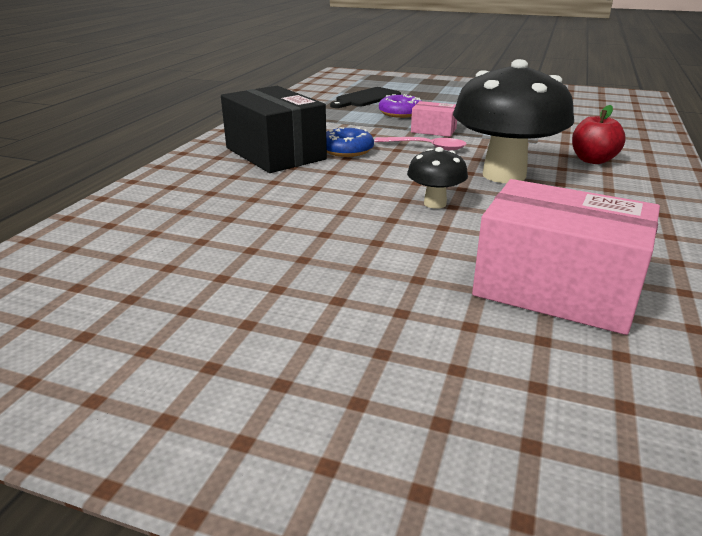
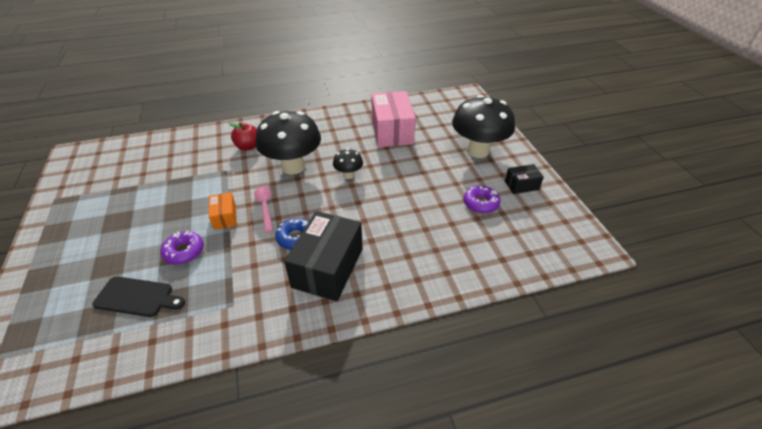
camera: 125 degrees left, 15 degrees up
pink box [411,101,457,137] -> orange box [209,192,237,230]
none -> black mushroom [452,95,515,158]
none -> purple donut [464,185,501,214]
none -> black box [505,164,544,194]

